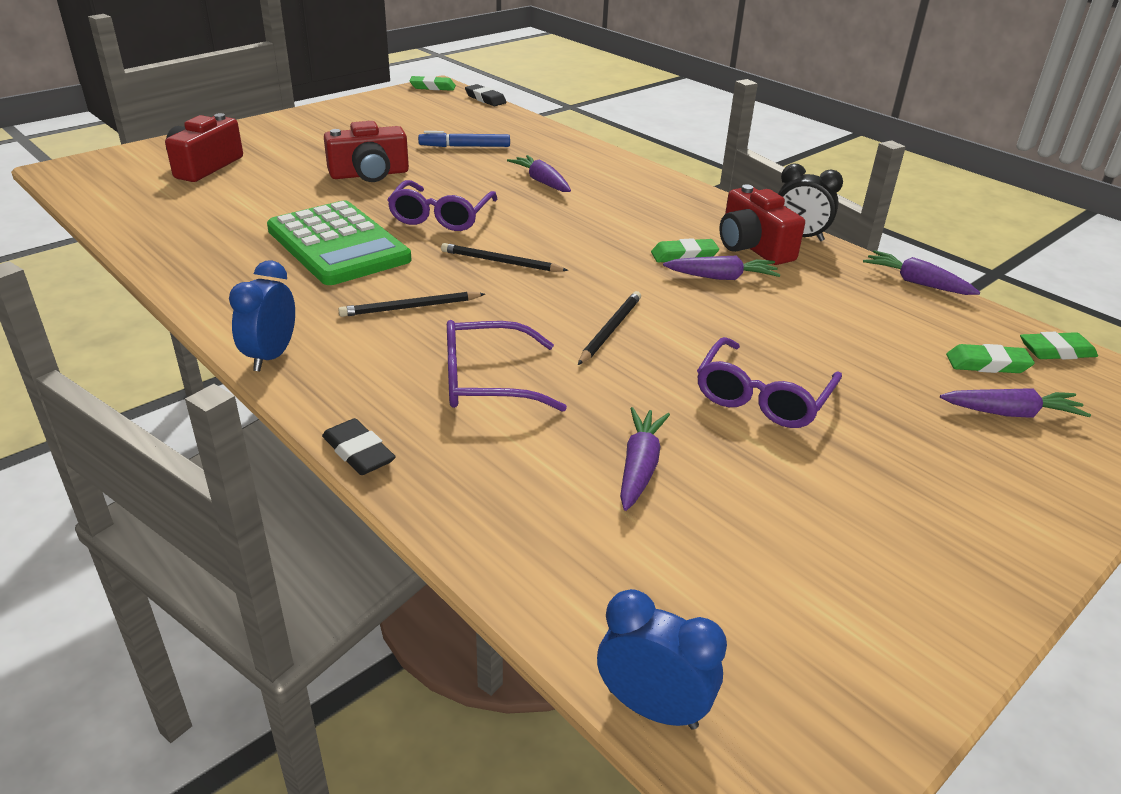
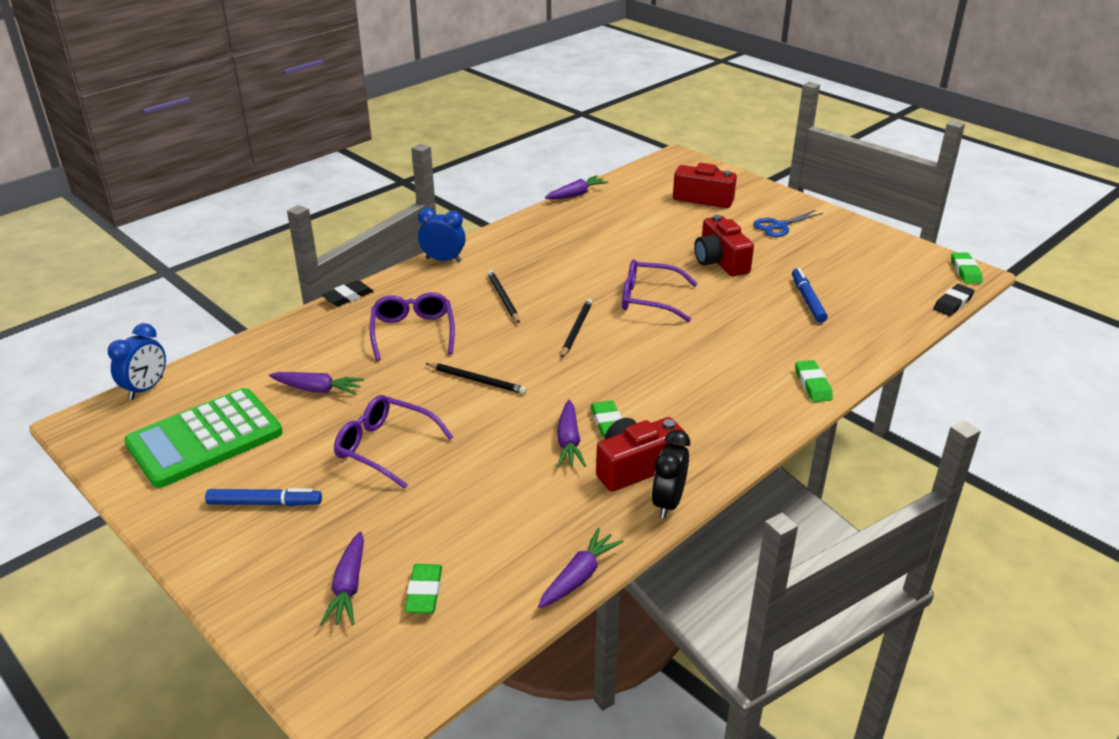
camera: 90 degrees right, 0 degrees up
green calculator [267,200,411,285] -> green calculator moved to [124,388,283,488]
purple carrot [507,155,571,192] -> purple carrot moved to [545,175,609,200]
green eraser [1020,332,1098,360] -> green eraser moved to [795,360,833,402]
none -> blue marker [205,488,322,506]
none -> blue scissors [753,210,823,237]

